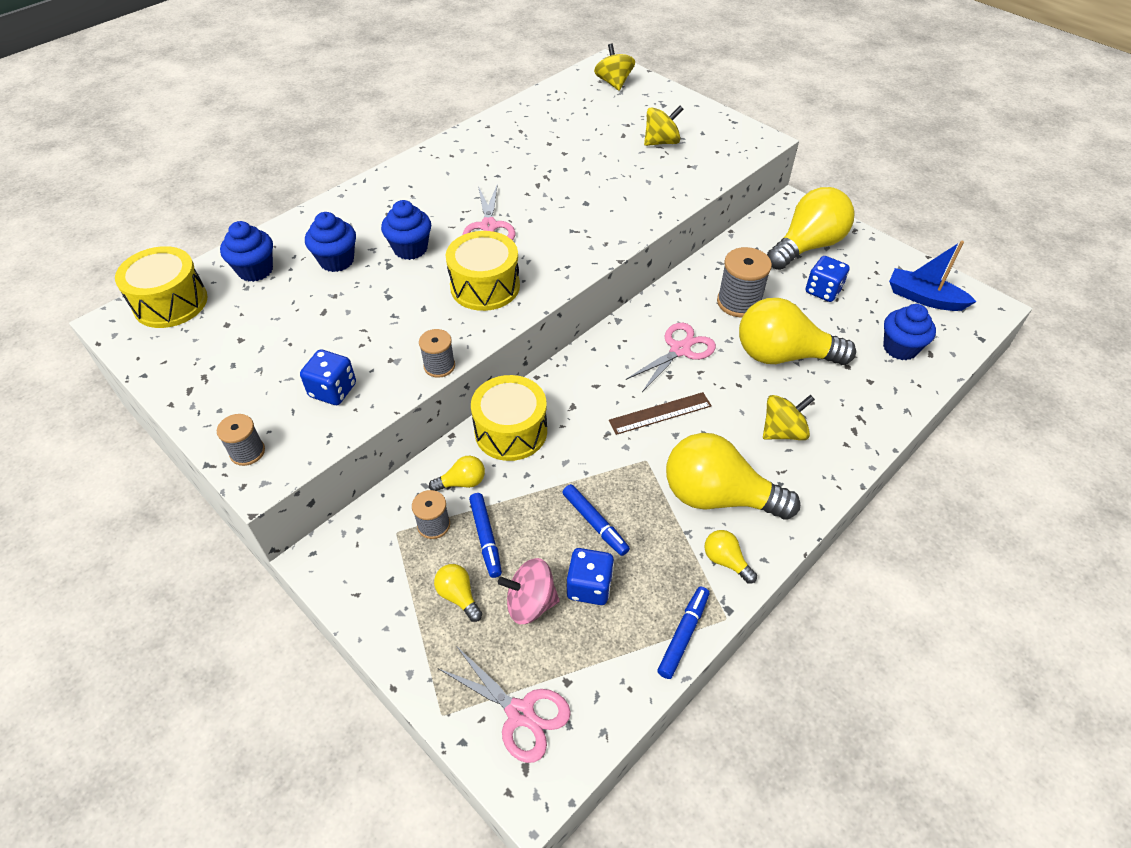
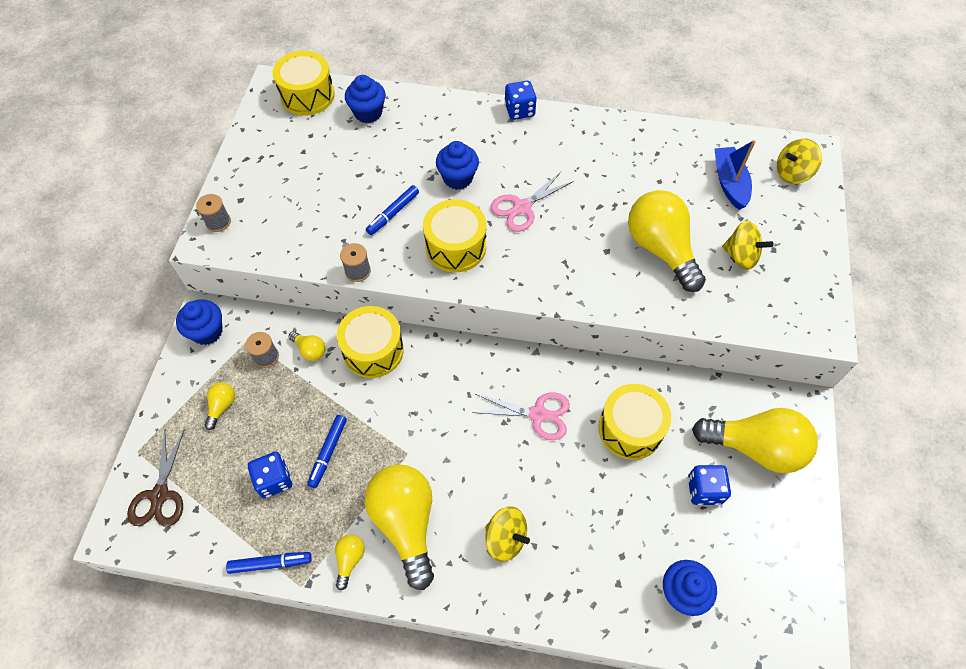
camera: 55 degrees right, 10 degrees up
blue dice [300,349,356,405] -> blue dice moved to [505,81,537,120]
blue cupcake [305,212,356,272] -> blue cupcake moved to [176,299,223,345]
pink scissors [439,647,571,763] -> brown scissors [127,429,185,527]
blue marker [469,493,502,578] -> blue marker moved to [366,185,419,235]
pink spinning top [498,558,560,624] -> none
yellow spinning top [594,44,635,91] -> yellow spinning top turned 150 degrees counterclockwise [777,139,822,184]
brown ruler [609,392,712,435] -> none
grey spool [717,247,772,317] -> yellow drum [598,384,671,460]
yellow light bulb [739,298,856,365] -> yellow light bulb moved to [628,190,706,292]
blue boat [889,241,977,311] -> blue boat moved to [714,140,756,210]

